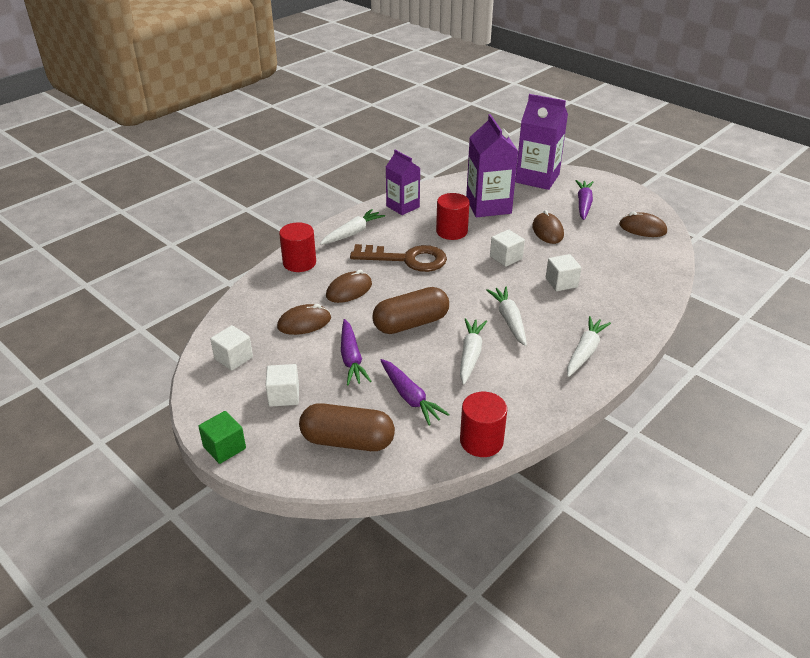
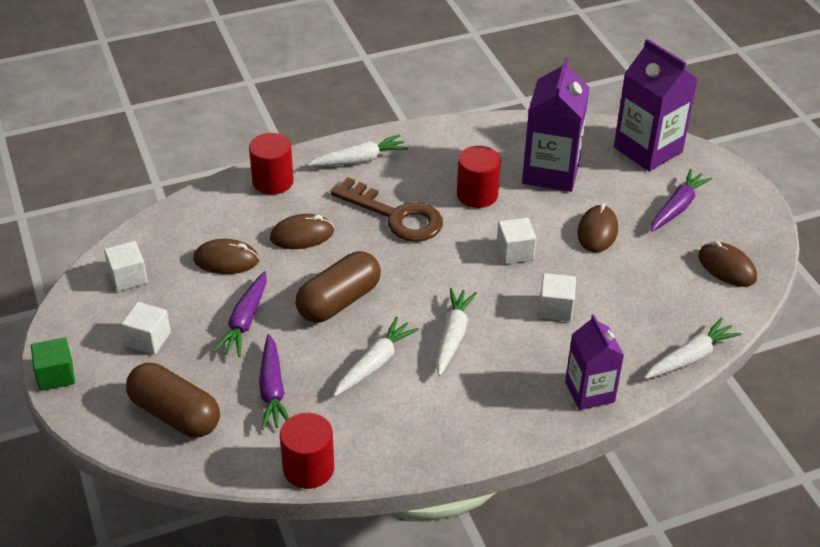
camera: 25 degrees right, 5 degrees up
brown capsule [372,287,449,334] -> brown capsule turned 45 degrees counterclockwise [296,251,381,323]
purple carton [386,150,420,215] -> purple carton moved to [565,314,624,410]
white carrot [567,316,611,377] -> white carrot moved to [644,317,742,379]

